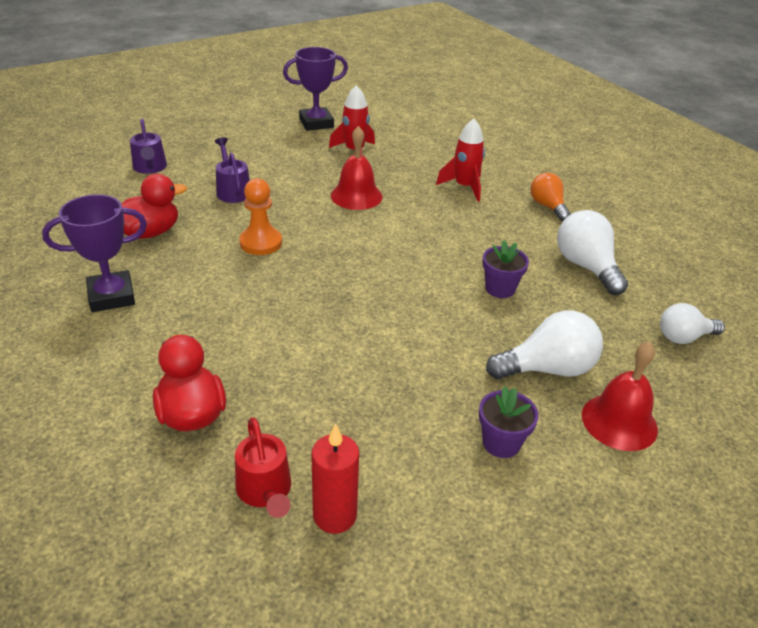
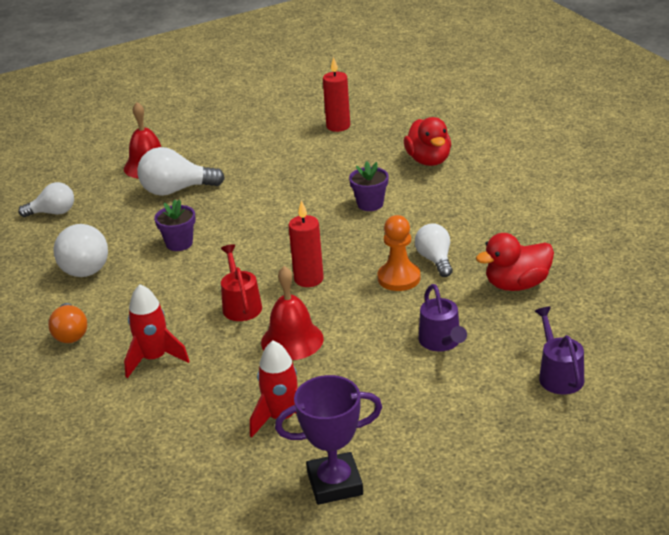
camera: 170 degrees left, 5 degrees down
purple trophy [42,194,147,312] -> none
red watering can [235,417,291,518] -> red watering can moved to [221,244,262,321]
purple flower pot [479,386,539,458] -> purple flower pot moved to [349,161,389,211]
none -> red candle [289,200,324,287]
none -> white light bulb [415,223,453,277]

